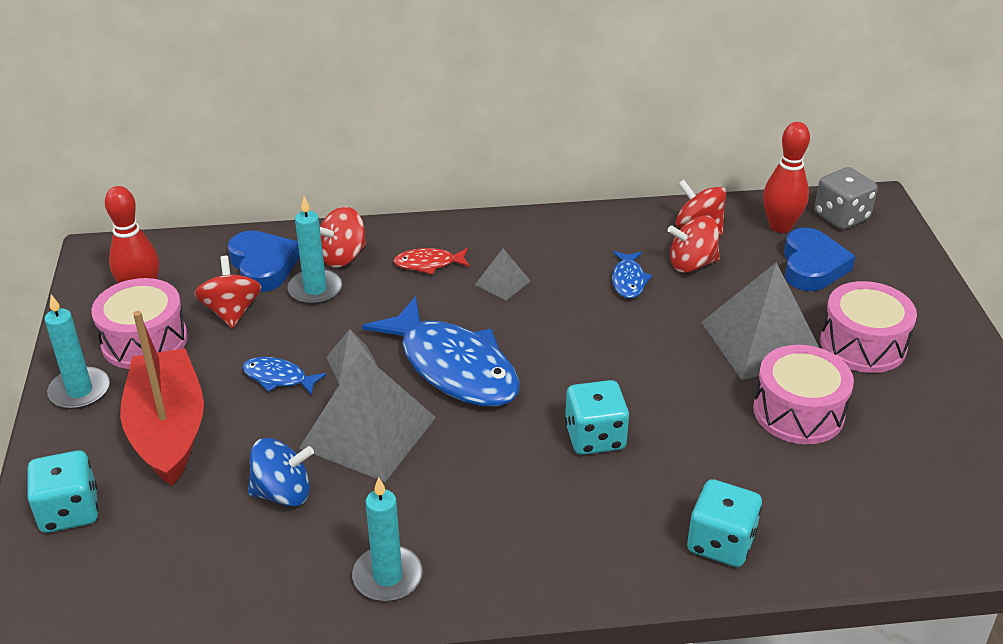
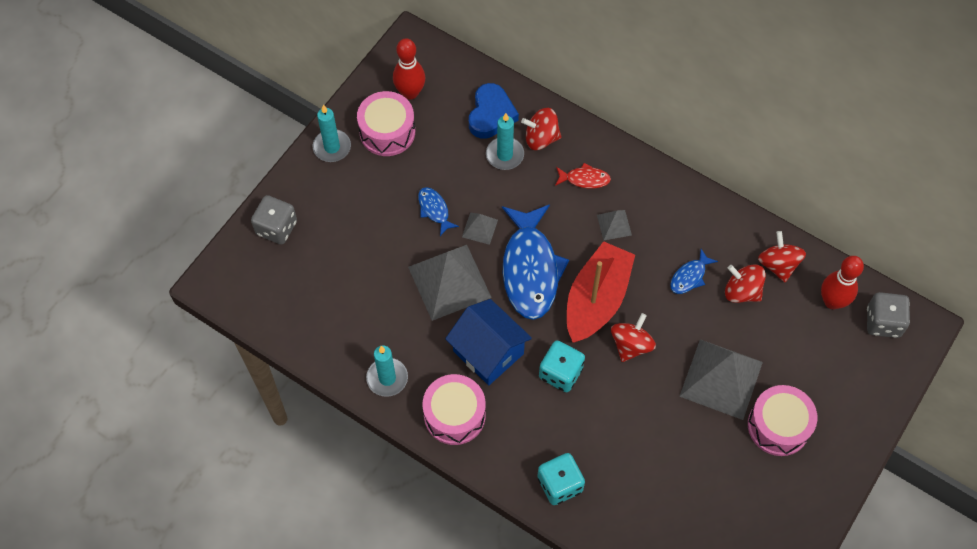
camera: 40 degrees right, 25 degrees up
turquoise dice [27,450,98,533] -> grey dice [251,195,297,245]
red boat [120,311,204,486] -> red boat moved to [567,241,635,343]
red spinning top [195,256,262,328] -> red spinning top moved to [611,313,656,362]
blue spinning top [248,438,314,507] -> none
red fish [393,248,470,275] -> red fish turned 150 degrees clockwise [555,163,611,189]
pink drum [753,345,854,444] -> pink drum moved to [423,374,486,445]
blue heart [784,228,855,291] -> none
none -> blue house [445,299,532,385]

